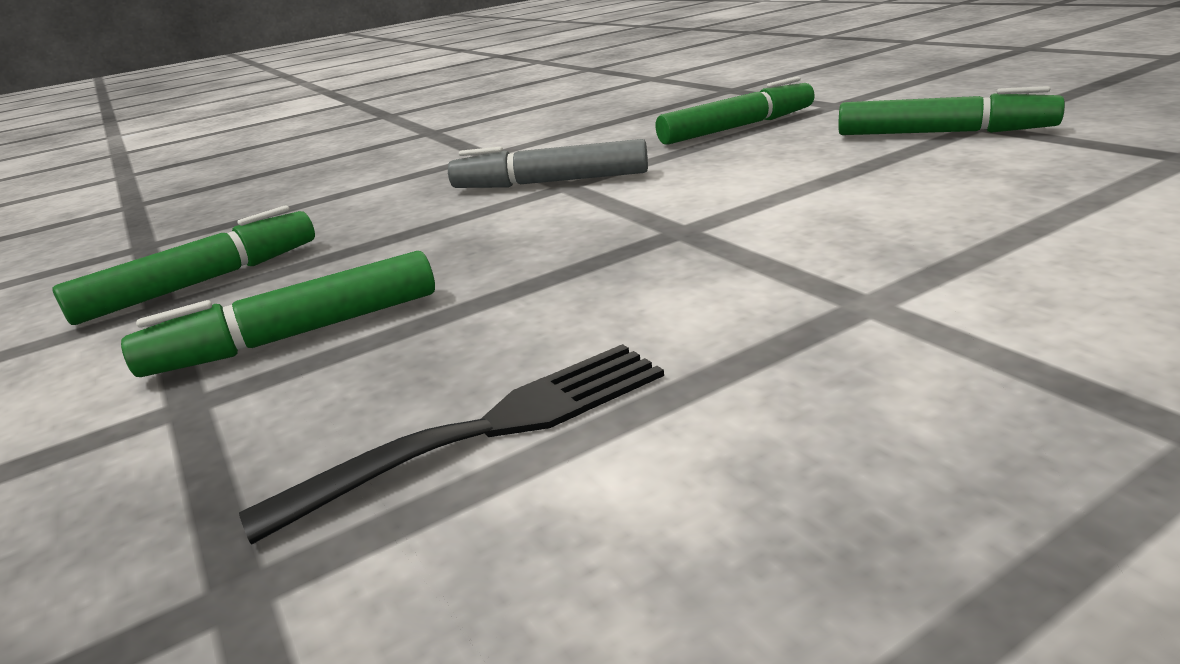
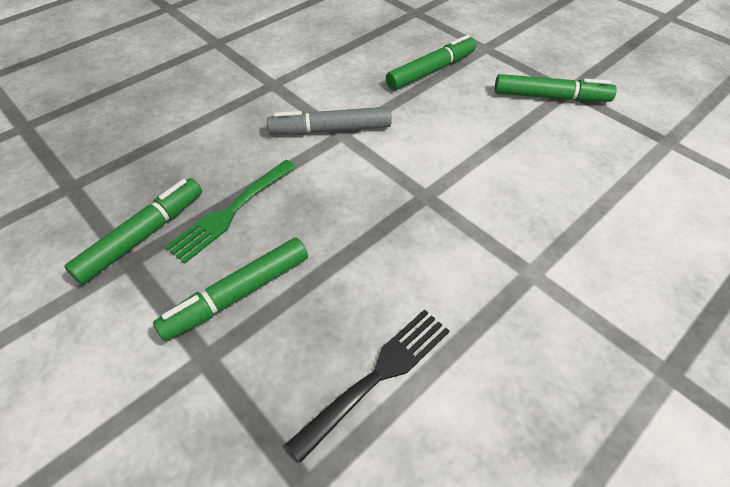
camera: 15 degrees left, 25 degrees up
none -> green fork [165,160,296,264]

